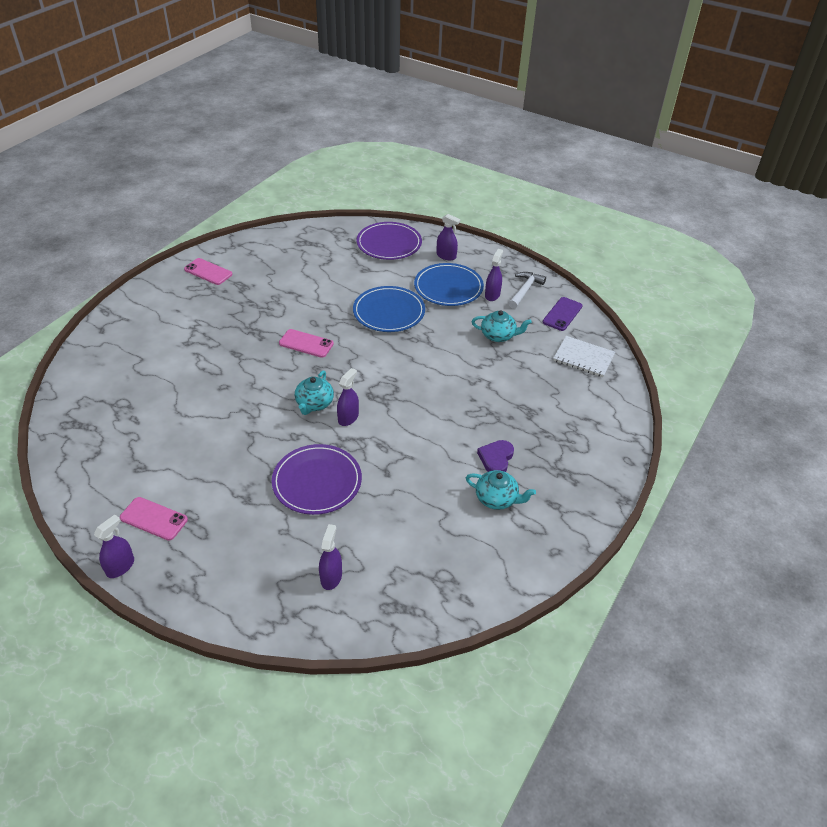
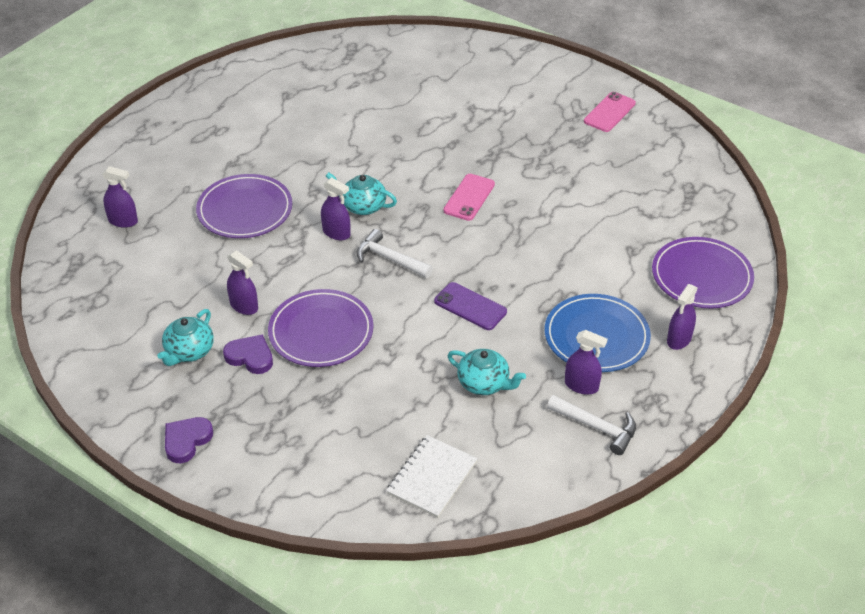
camera: 95 degrees right, 0 degrees up
purple spray bottle [94,515,134,578] -> purple spray bottle moved to [227,250,258,315]
pink phone [120,497,188,541] -> none
blue plate [353,286,425,332] -> none
turquoise teapot [472,310,532,342] -> turquoise teapot turned 75 degrees counterclockwise [447,349,526,395]
purple phone [543,297,583,331] -> purple phone moved to [434,282,507,330]
none -> purple heart [165,417,213,463]
none -> purple plate [268,289,374,367]
none -> white hammer [356,229,433,278]

